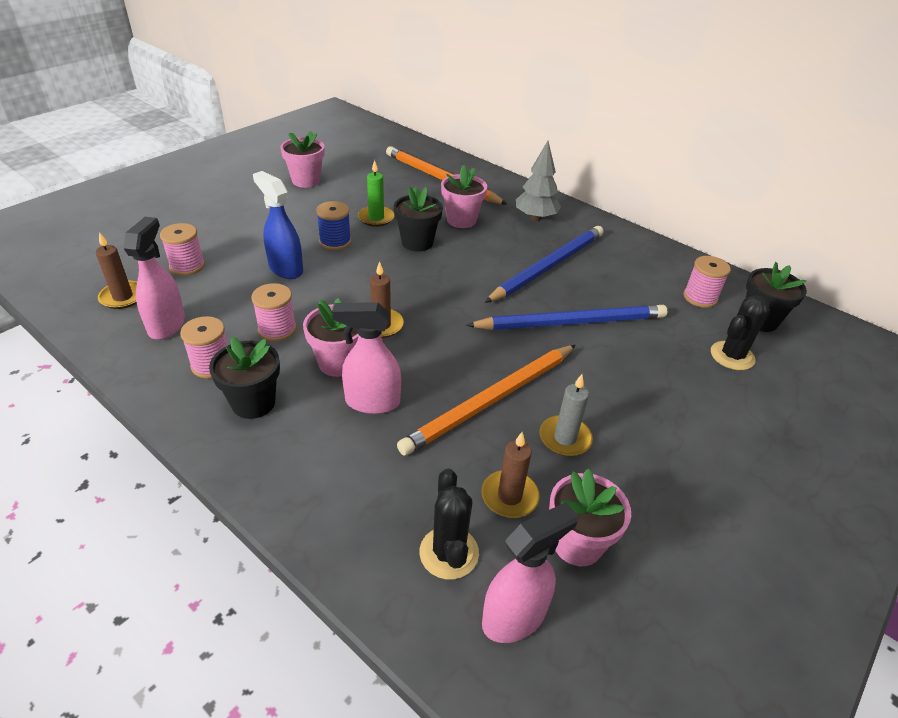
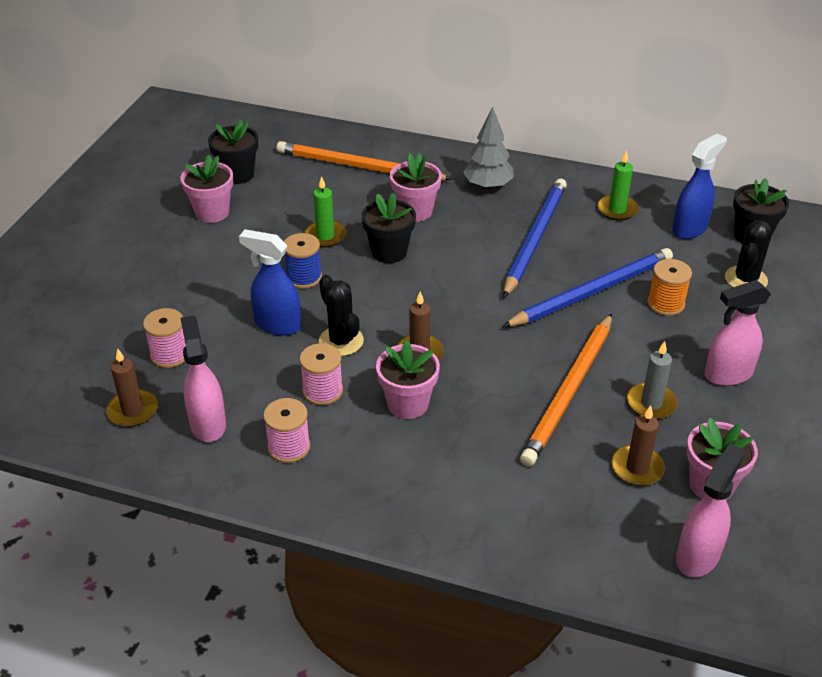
camera: 20 degrees left, 0 degrees up
black flower pot [209,336,280,419] -> black flower pot moved to [208,120,258,184]
pink spray bottle [332,302,401,414] -> pink spray bottle moved to [705,280,771,386]
black cactus [420,469,479,580] -> black cactus moved to [319,275,364,356]
pink spool [683,256,731,308] -> blue spray bottle [672,133,727,239]
none -> green candle [597,150,639,221]
none -> orange spool [647,259,692,316]

